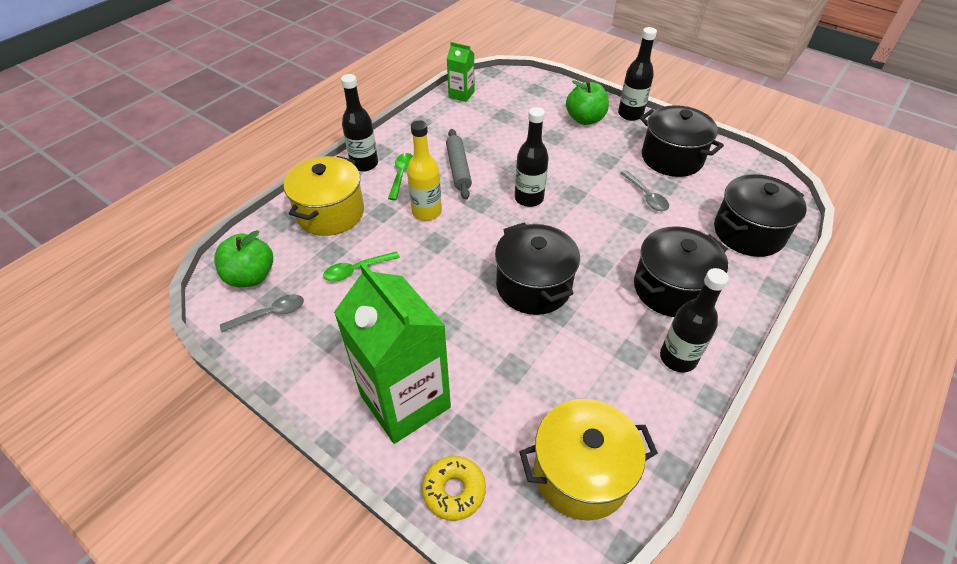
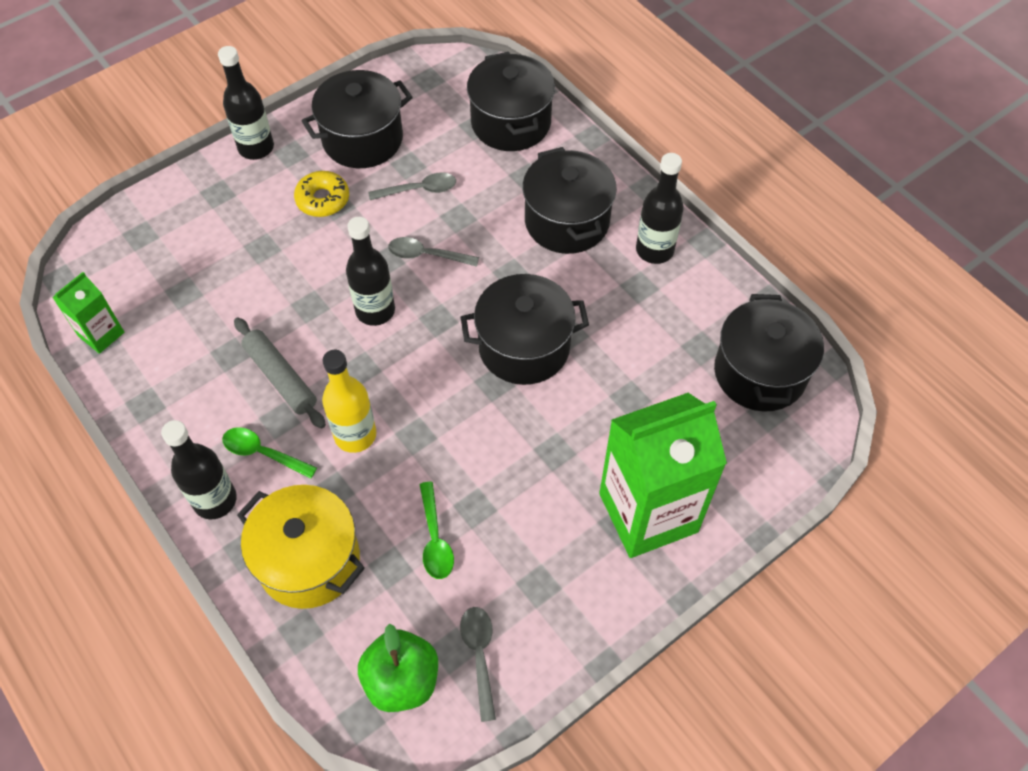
camera: 75 degrees left, 10 degrees up
yellow donut [422,456,486,521] -> yellow donut moved to [294,171,349,217]
grey rolling pin [446,129,472,200] -> grey rolling pin turned 45 degrees clockwise [234,318,326,429]
yellow pot [519,399,658,521] -> black pot [714,294,824,412]
green apple [566,80,609,125] -> none
none -> grey spoon [388,237,479,267]

